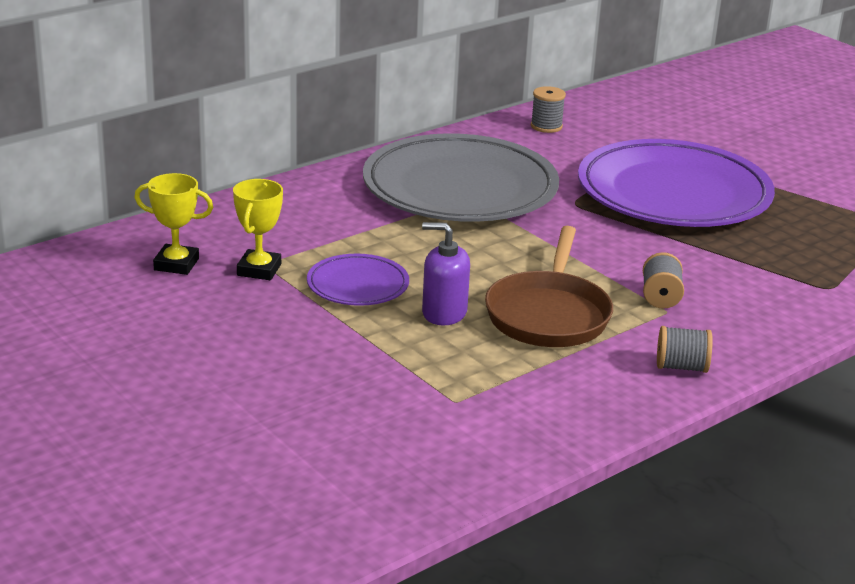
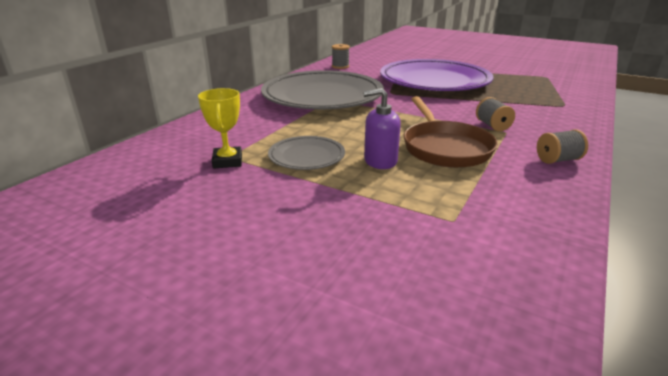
camera: 20 degrees left, 0 degrees up
yellow trophy [134,173,213,275] -> none
purple plate [307,254,409,306] -> grey plate [268,136,345,170]

